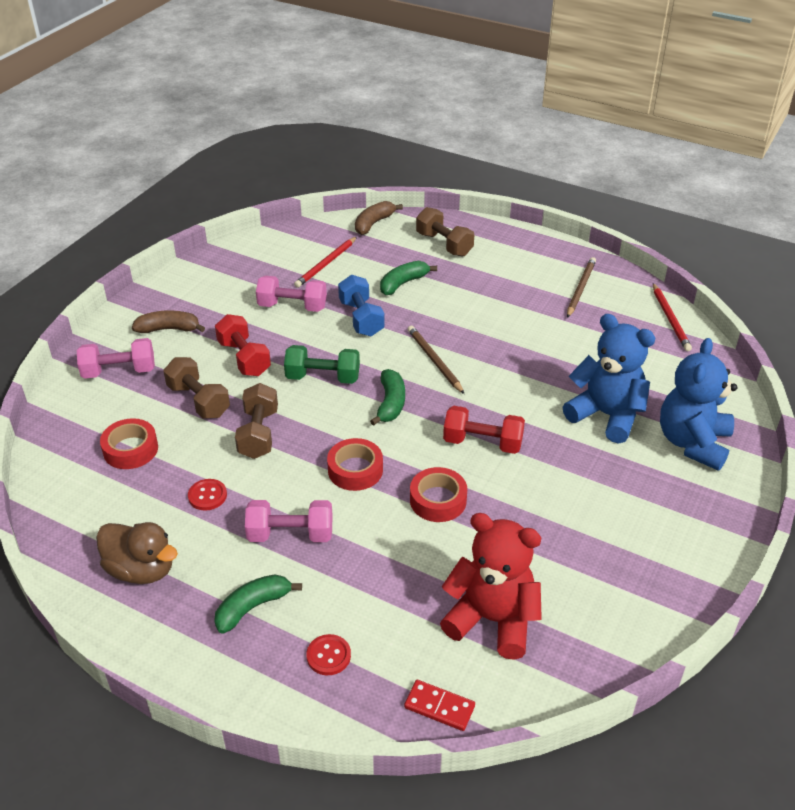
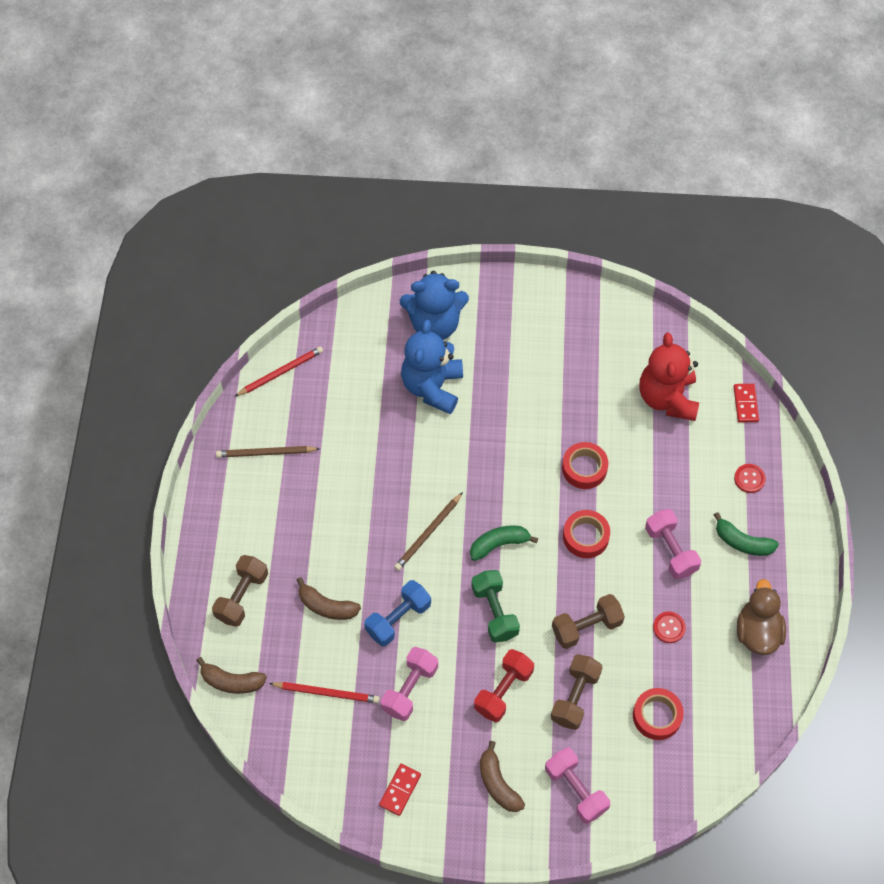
camera: 115 degrees left, 20 degrees up
pink dumbbell [256,276,327,312] -> pink dumbbell turned 45 degrees clockwise [381,647,438,721]
green banana [380,261,437,295] -> brown banana [297,577,361,620]
red dumbbell [443,406,525,454] -> none
none -> red domino [379,764,421,816]

